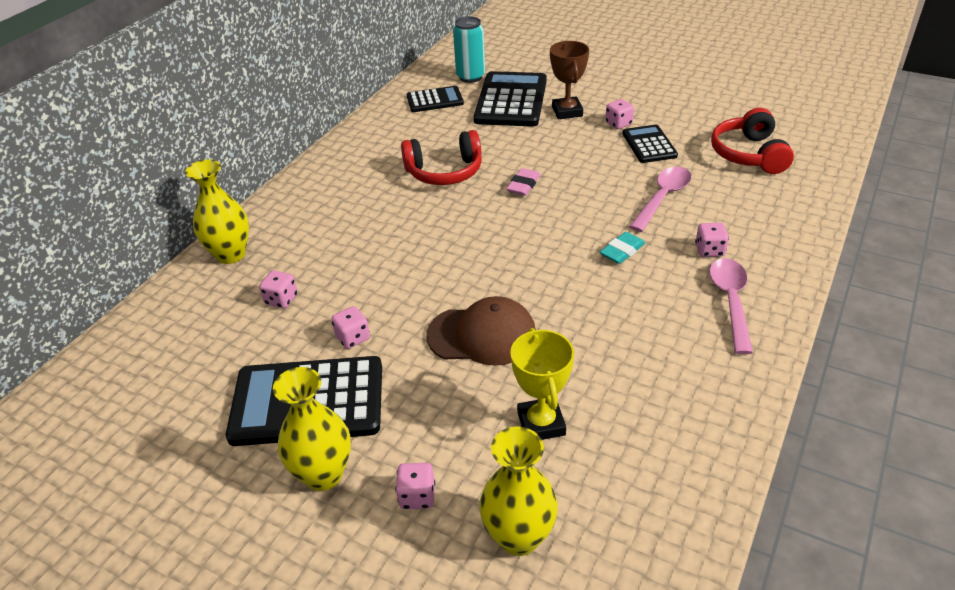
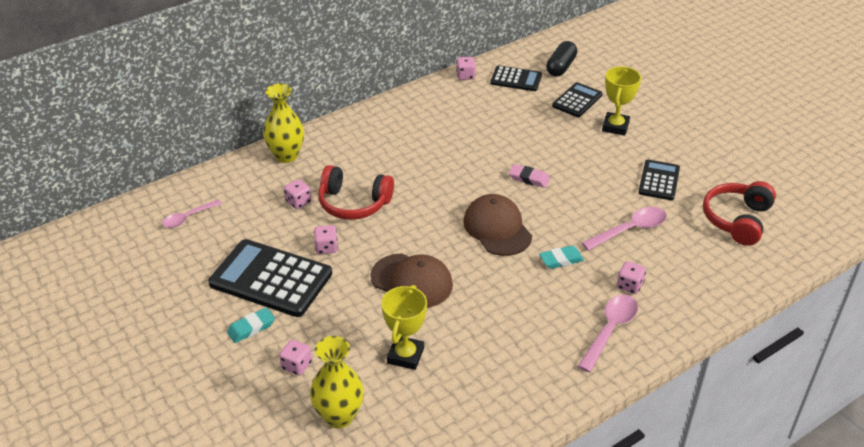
camera: 25 degrees right, 0 degrees up
yellow vase [273,367,351,491] -> turquoise eraser [227,308,275,343]
red headphones [401,130,482,185] -> red headphones moved to [318,165,394,220]
turquoise can [453,16,485,83] -> black capsule [546,41,577,77]
black calculator [474,71,547,127] -> black calculator [552,82,603,117], size x0.56
pink eraser [506,168,540,196] -> pink eraser turned 60 degrees clockwise [509,164,550,188]
brown trophy [550,41,589,120] -> yellow trophy [602,66,641,136]
pink dice [605,99,634,129] -> pink dice moved to [456,57,476,80]
none -> pink spoon [162,200,222,228]
none -> brown cap [463,194,532,256]

